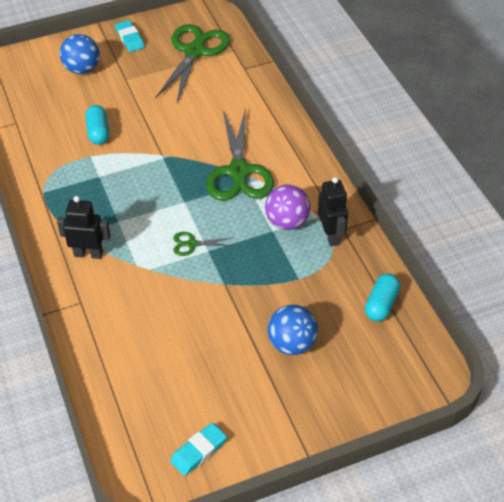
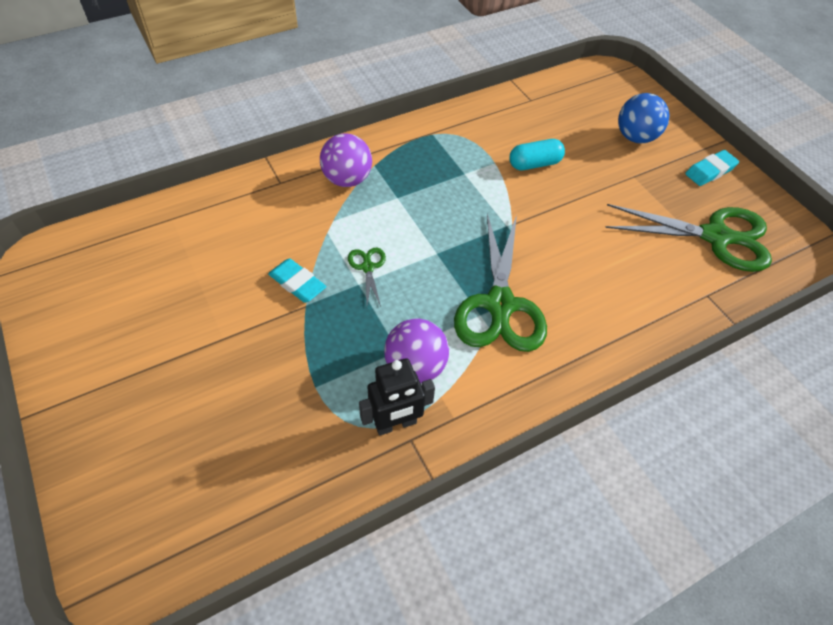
camera: 80 degrees right, 5 degrees up
black robot [57,196,111,259] -> purple ball [320,133,372,187]
turquoise eraser [170,423,227,476] -> turquoise eraser moved to [268,258,326,303]
green scissors [206,108,274,201] -> green scissors turned 75 degrees counterclockwise [454,214,547,352]
blue ball [267,305,318,355] -> none
turquoise capsule [365,274,400,321] -> none

